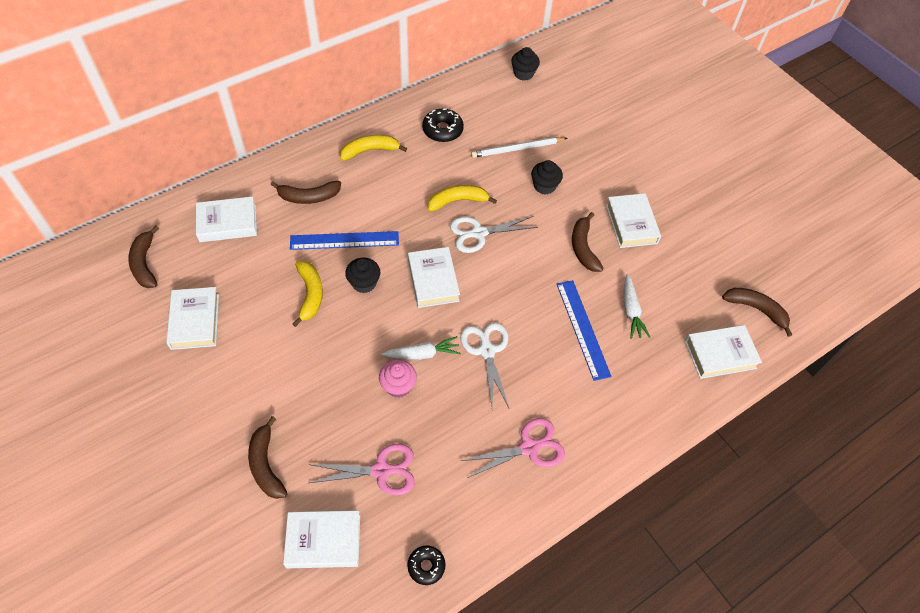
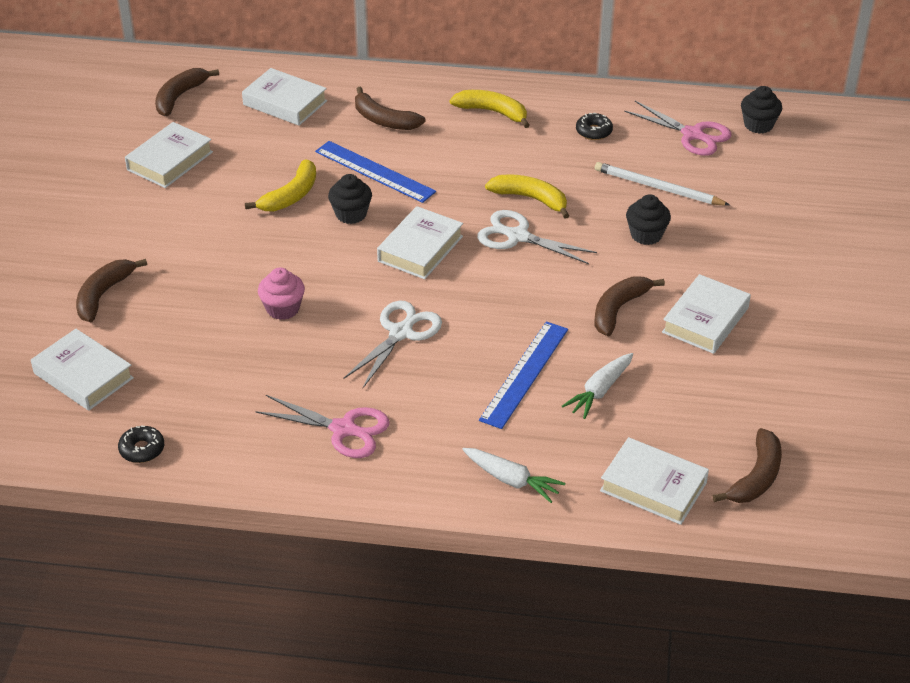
camera: 45 degrees right, 15 degrees down
pink scissors [308,444,415,495] -> pink scissors moved to [624,101,732,156]
white carrot [381,336,461,360] -> white carrot moved to [462,448,565,503]
black donut [422,109,464,142] -> black donut [576,113,613,140], size x0.65
brown banana [722,288,792,337] -> brown banana turned 45 degrees clockwise [713,428,782,503]

